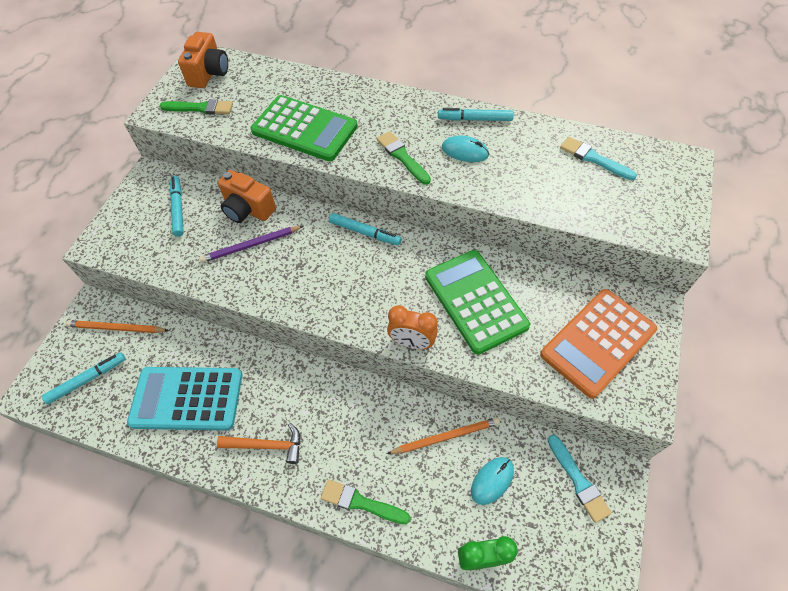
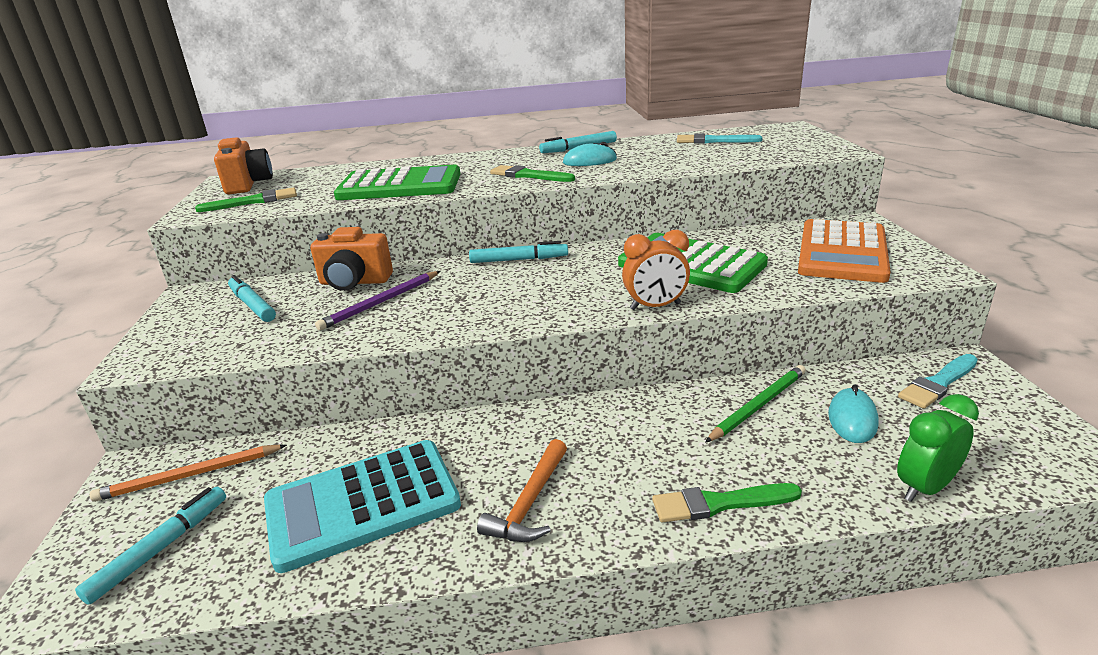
camera: 25 degrees left, 30 degrees down
orange hammer [217,423,301,464] -> orange hammer turned 135 degrees clockwise [477,439,567,542]
orange pencil [387,417,500,454] -> green pencil [705,365,806,443]
turquoise brush [548,435,612,523] -> turquoise brush turned 105 degrees clockwise [898,354,978,409]

